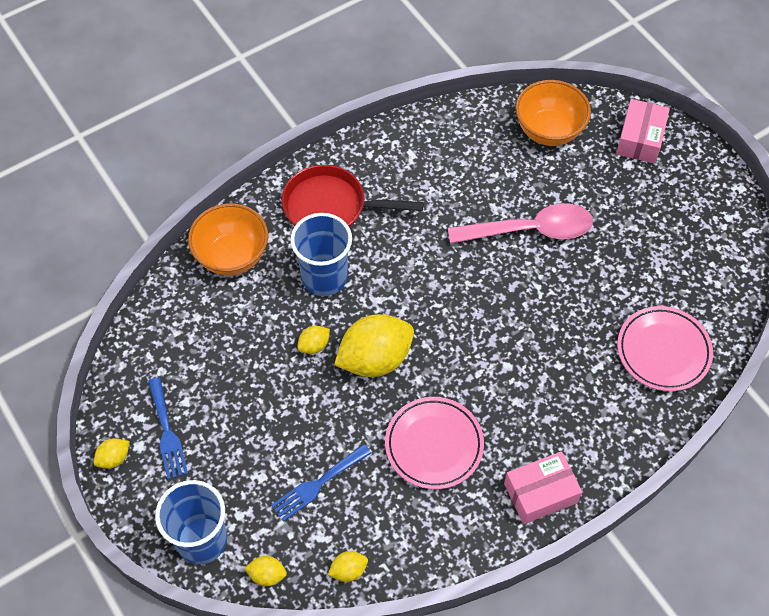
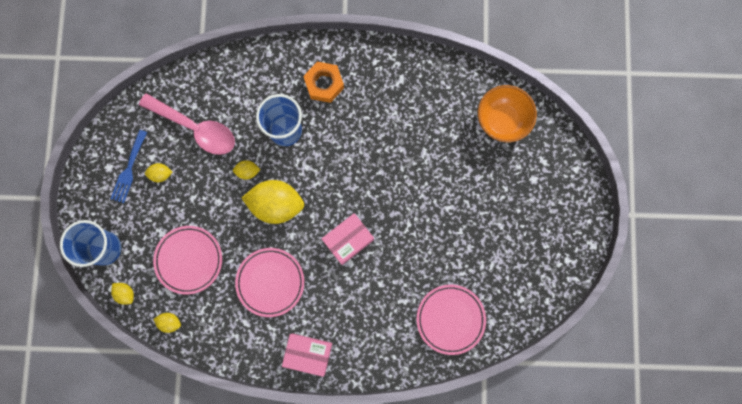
camera: 35 degrees right, 20 degrees up
yellow lemon [94,438,130,469] -> yellow lemon moved to [145,163,172,182]
orange bowl [188,203,268,276] -> none
blue fork [271,444,371,522] -> pink plate [153,226,222,294]
red pan [282,165,424,228] -> orange nut [303,62,344,103]
pink spoon [448,203,593,244] -> pink spoon moved to [139,93,235,155]
pink box [616,99,670,164] -> pink box moved to [322,213,374,265]

